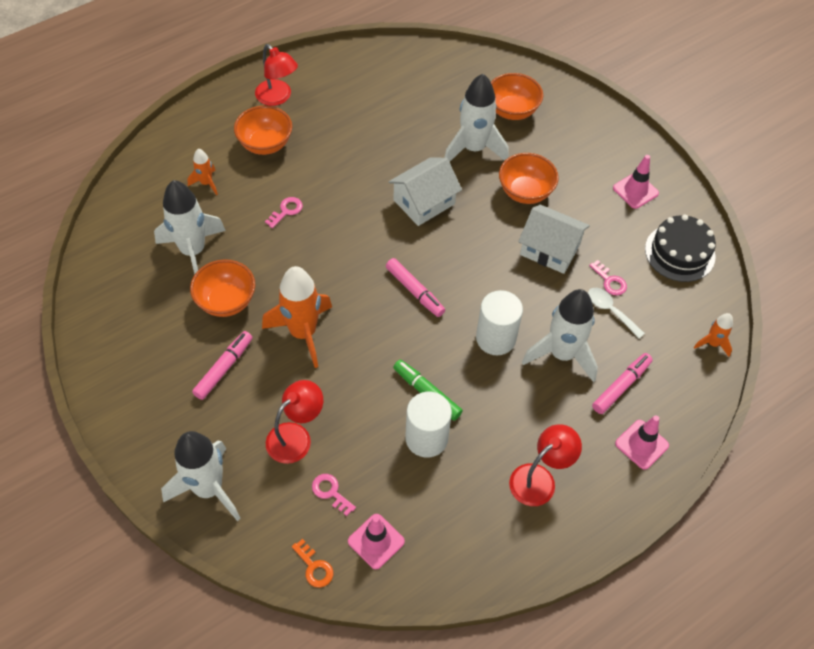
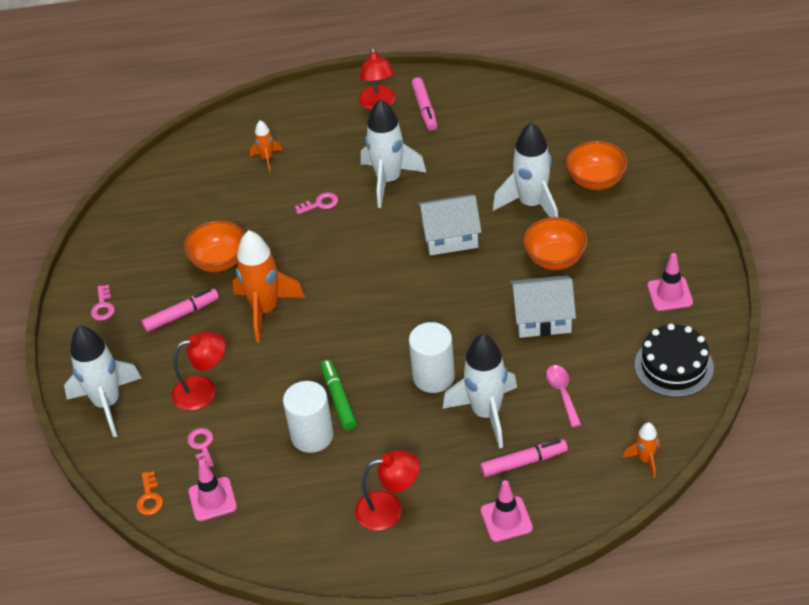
camera: 35 degrees right, 10 degrees down
white rocket [154,180,226,274] -> white rocket moved to [361,99,427,208]
orange bowl [234,105,292,155] -> none
pink marker [386,258,445,317] -> pink marker moved to [411,77,437,131]
white house [518,205,590,274] -> white house turned 60 degrees counterclockwise [510,275,576,338]
white spoon [588,288,645,338] -> pink spoon [546,365,581,427]
pink key [589,260,627,296] -> pink key moved to [91,285,115,321]

